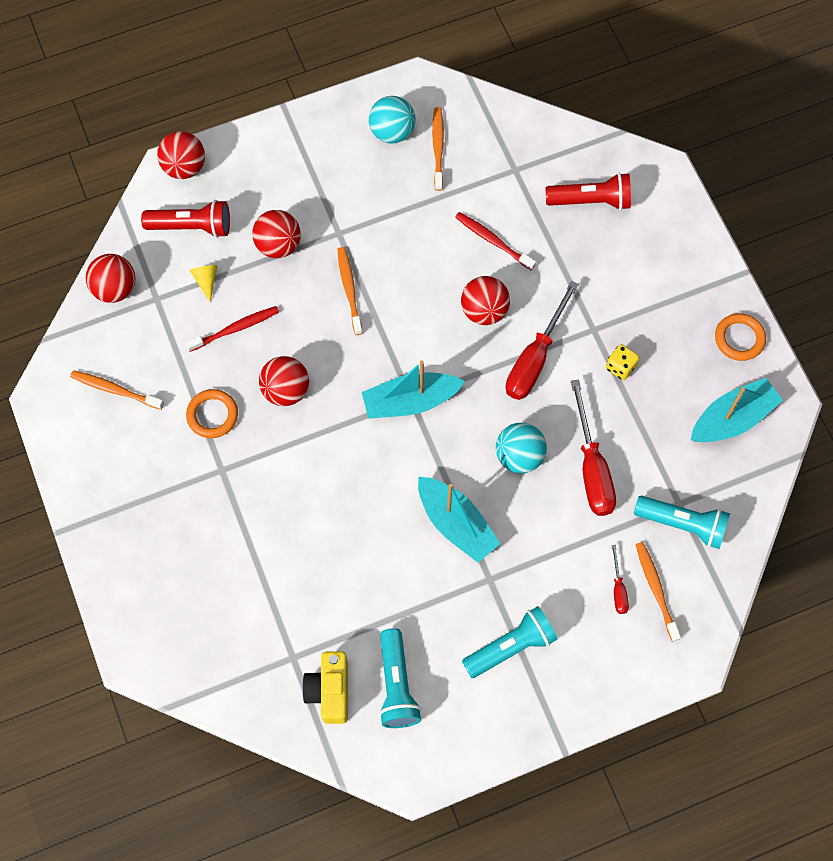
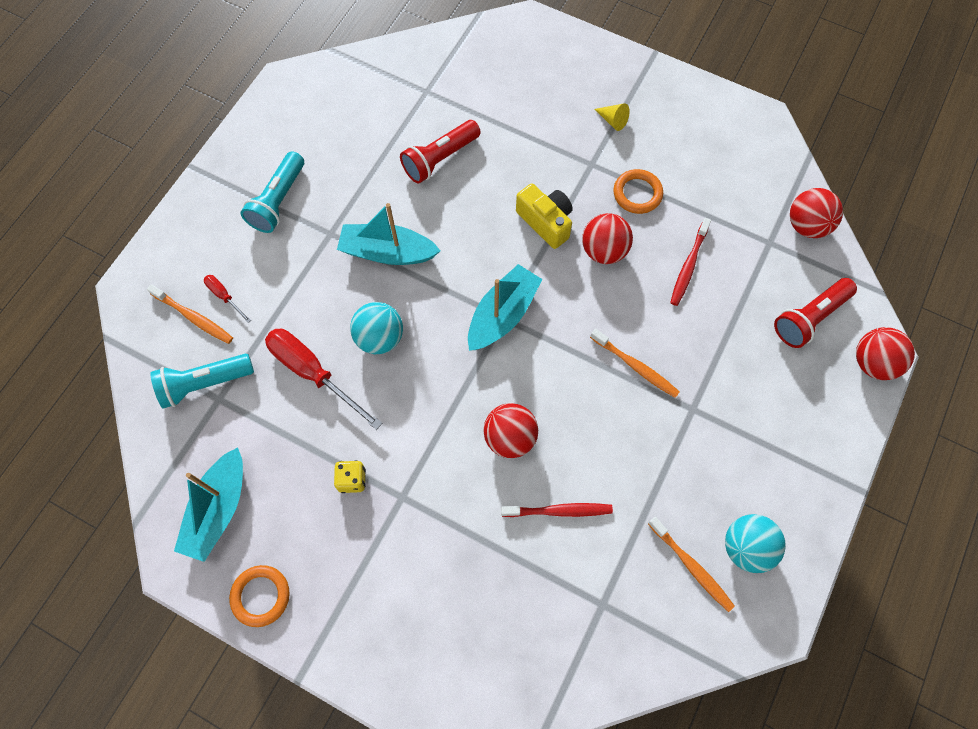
camera: 140 degrees right, 0 degrees up
orange toothbrush [70,370,164,410] -> none
yellow cone [190,265,217,302] -> yellow cone moved to [595,103,630,131]
red ball [252,210,301,258] -> none
yellow camera [302,651,348,724] -> yellow camera moved to [516,183,573,249]
turquoise flashlight [379,628,421,728] -> none
red screwdriver [506,281,579,400] -> none
red flashlight [545,173,631,210] -> red flashlight moved to [400,120,481,183]

